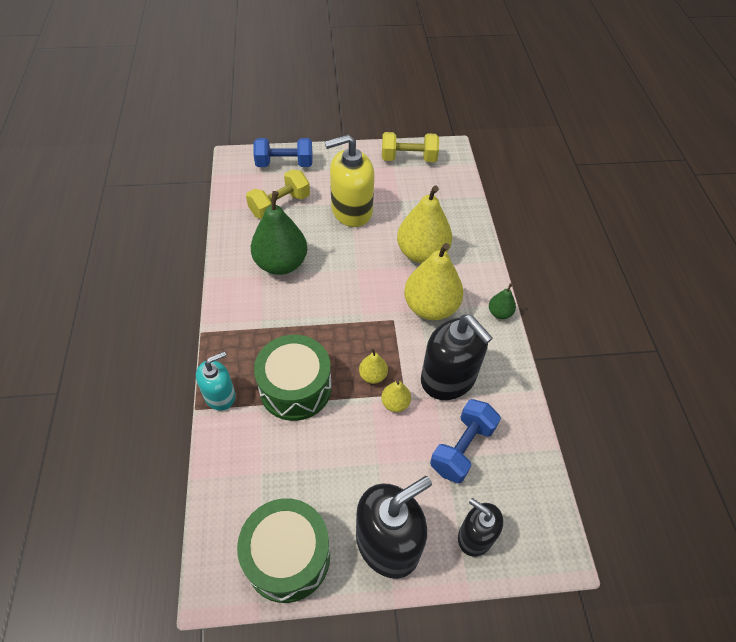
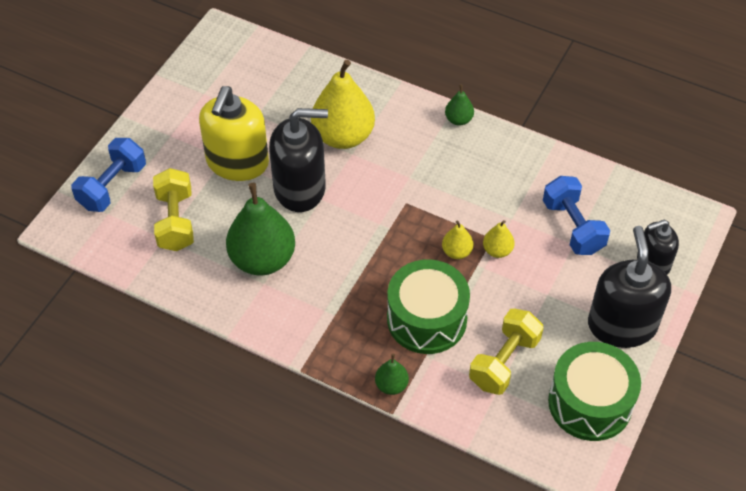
camera: 55 degrees left, 0 degrees up
turquoise soap dispenser [196,351,236,411] -> green pear [375,354,409,395]
yellow dumbbell [382,132,439,162] -> yellow dumbbell moved to [469,309,544,395]
yellow pear [404,243,464,320] -> none
black soap dispenser [421,315,493,400] -> black soap dispenser moved to [269,108,328,212]

